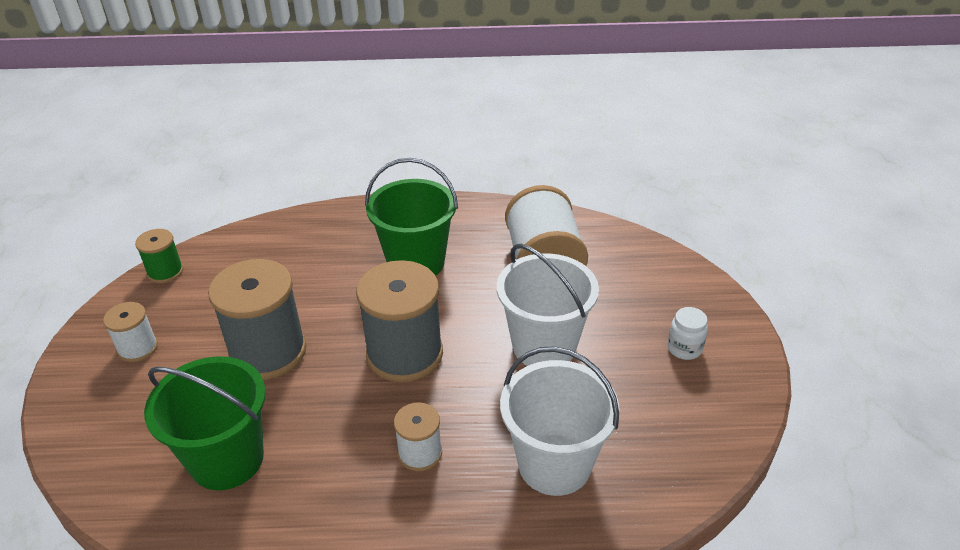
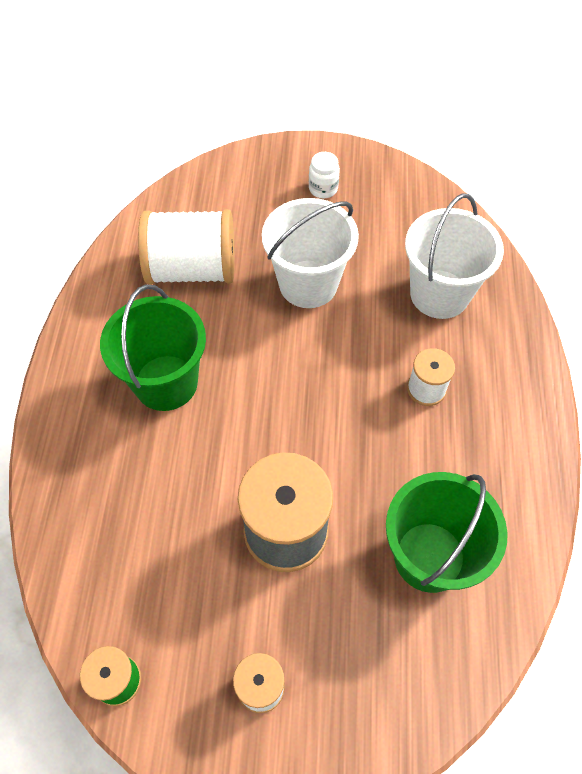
camera: 85 degrees left, 20 degrees up
grey spool [356,260,443,382] -> none

